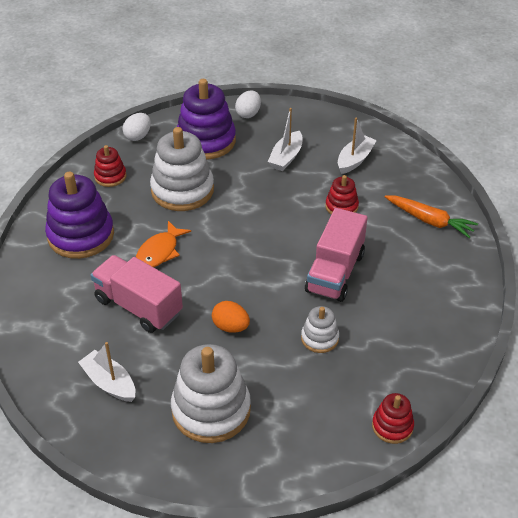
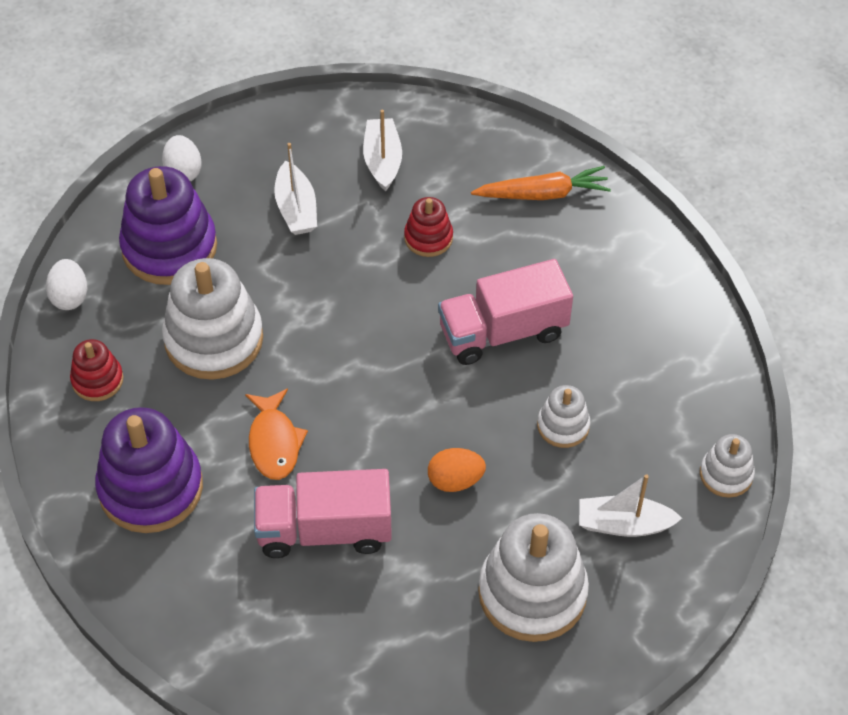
camera: 40 degrees left, 10 degrees up
white boat [78,342,135,402] -> white boat moved to [579,474,682,537]
pink truck [305,208,367,302] -> pink truck turned 90 degrees clockwise [438,259,573,365]
red stacking toy [372,393,414,444] -> white stacking toy [700,434,755,498]

